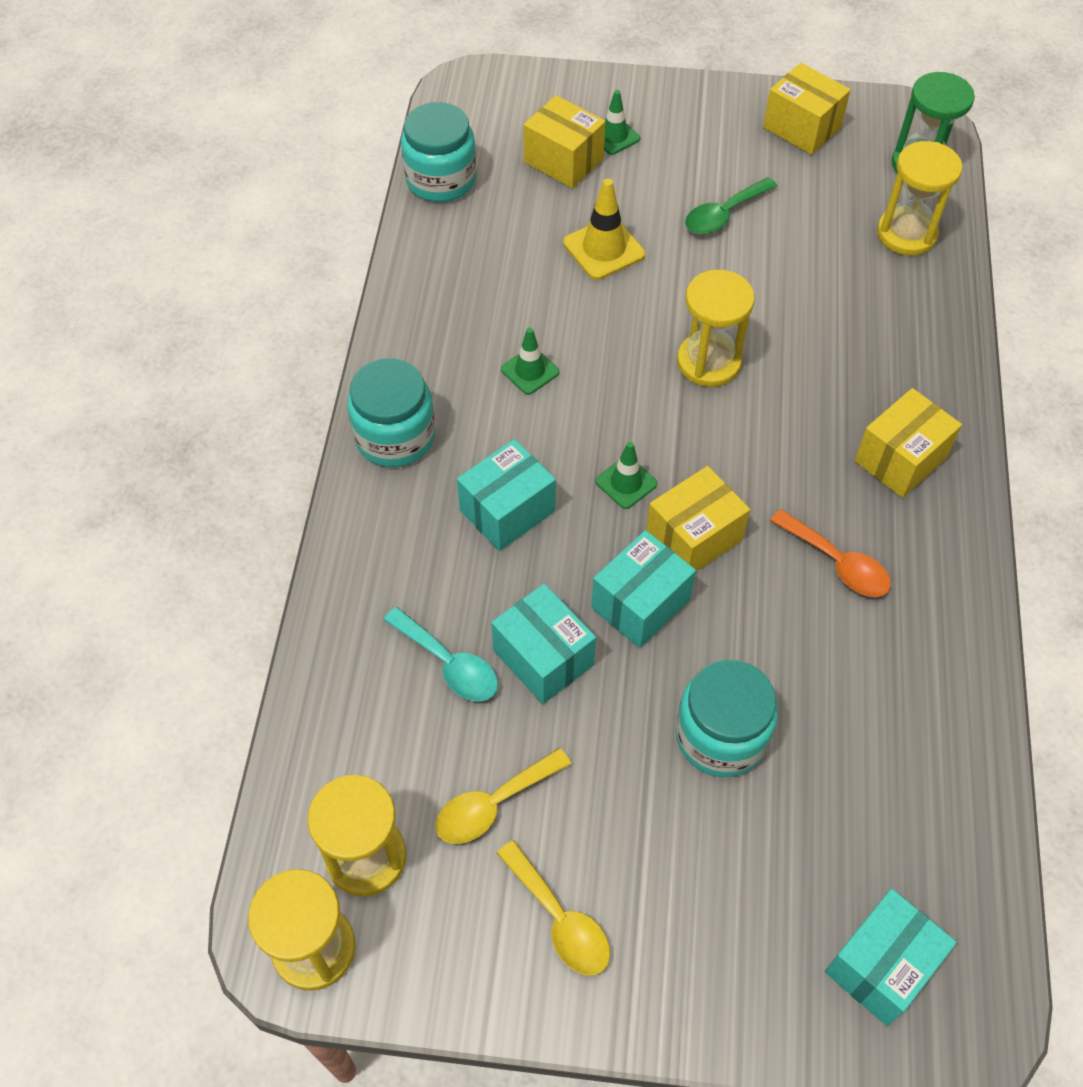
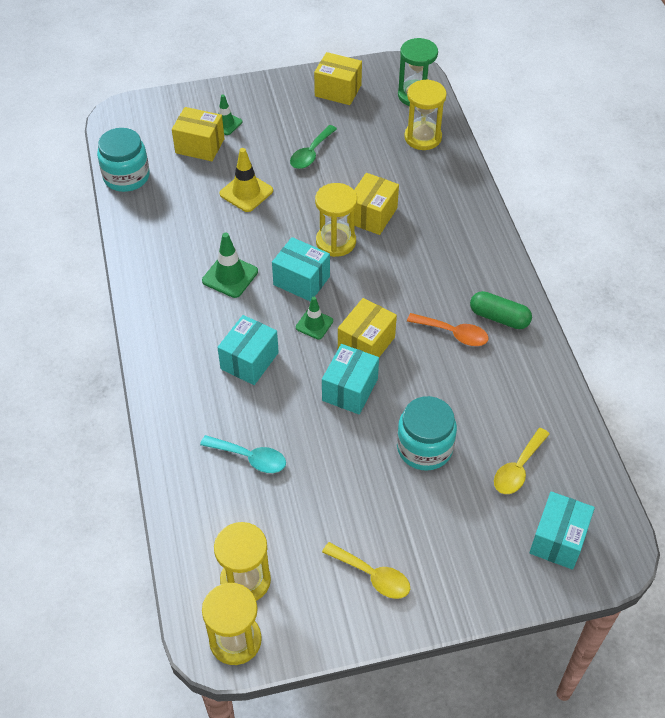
camera: 20 degrees left, 5 degrees down
turquoise jar [347,358,435,467] -> none
yellow spoon [435,748,571,844] -> yellow spoon moved to [494,428,550,494]
turquoise box [491,584,596,704] -> turquoise box moved to [272,237,330,302]
green traffic cone [501,328,559,394] -> green traffic cone [202,233,258,298], size x1.52
yellow box [855,388,962,498] -> yellow box moved to [347,173,399,235]
none -> green capsule [470,291,532,329]

